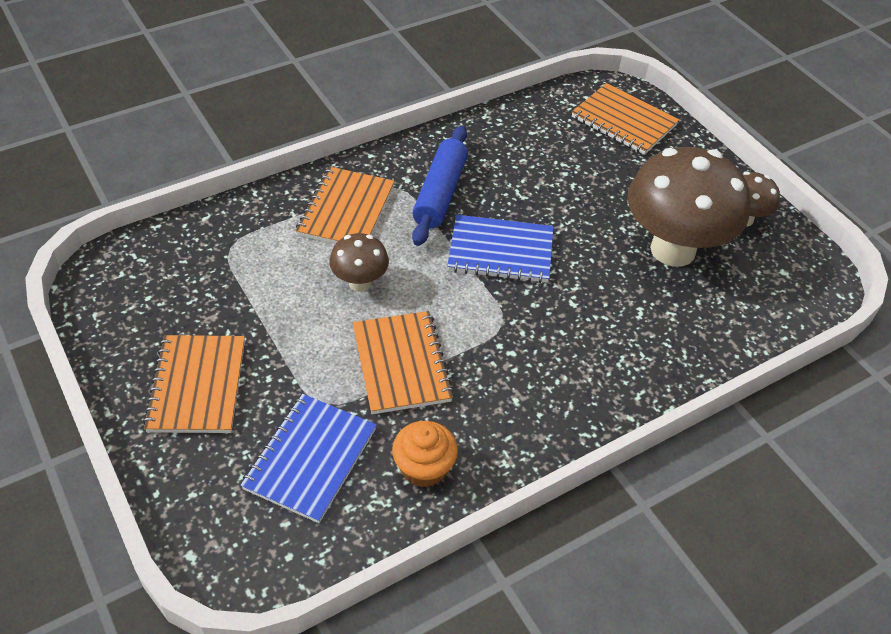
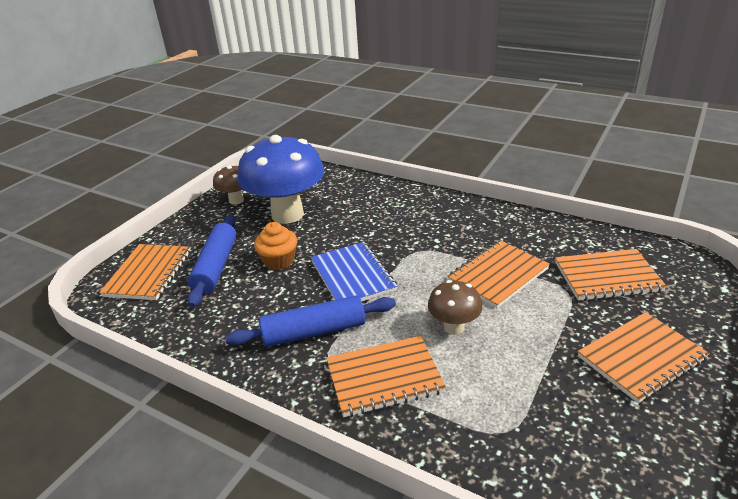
camera: 115 degrees left, 15 degrees down
blue notebook [241,394,377,523] -> orange notebook [555,249,667,301]
orange cupcake [392,421,458,487] -> orange cupcake moved to [254,222,297,270]
brown mushroom [627,147,750,267] -> blue mushroom [238,135,324,224]
none -> blue rolling pin [187,215,237,308]

